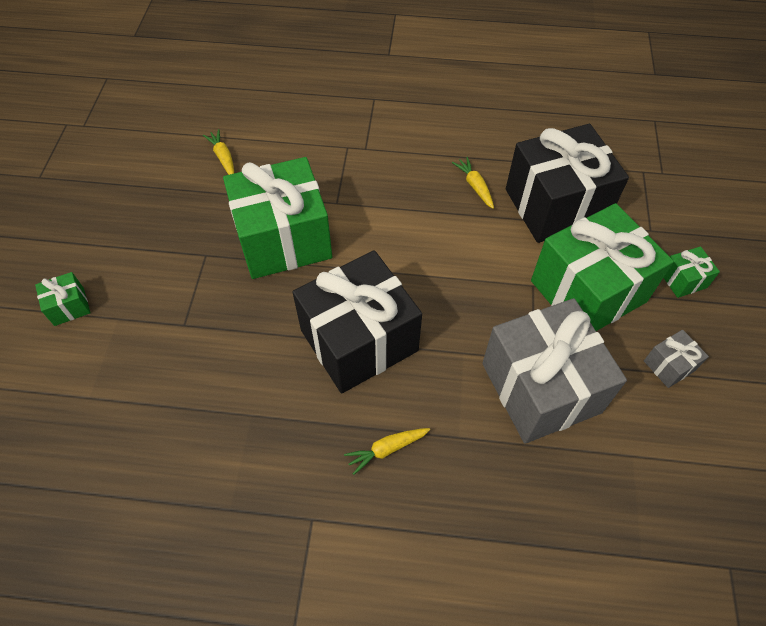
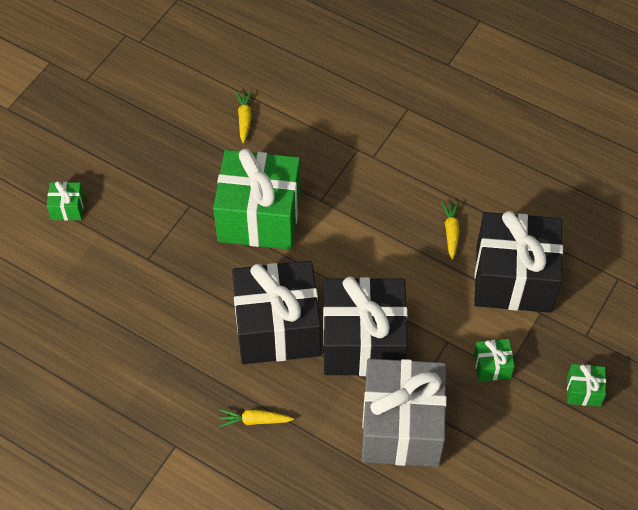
camera: 25 degrees right, 0 degrees up
green gift [531,203,674,331] -> green gift [474,339,514,381], size x0.41
grey gift [644,330,709,388] -> none
none -> black gift [323,277,408,376]

